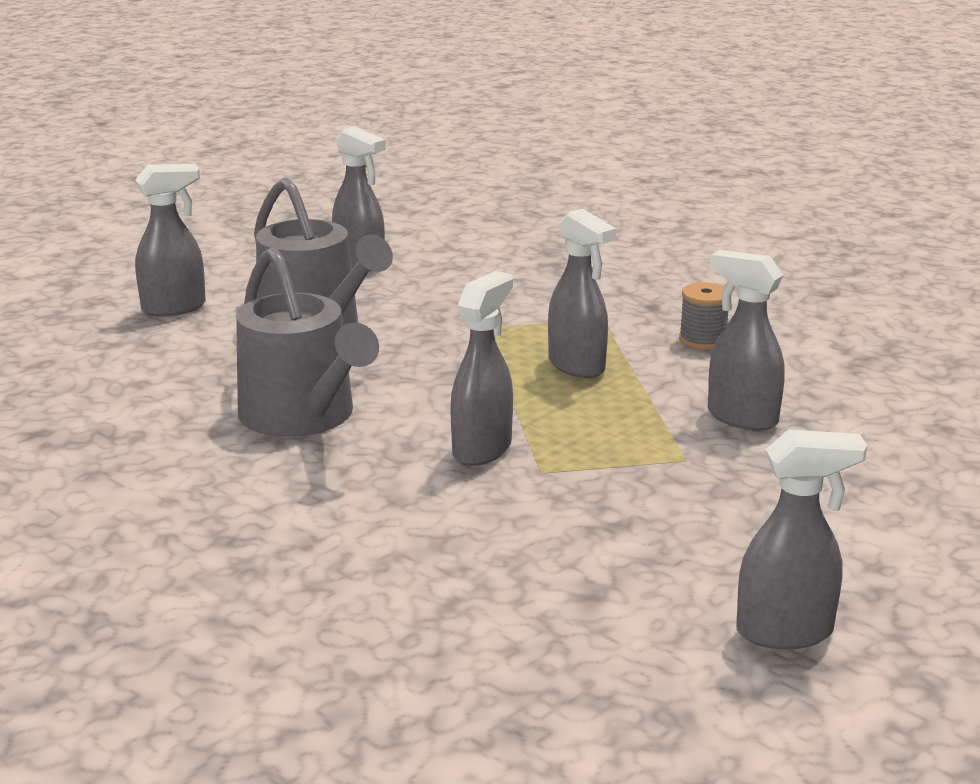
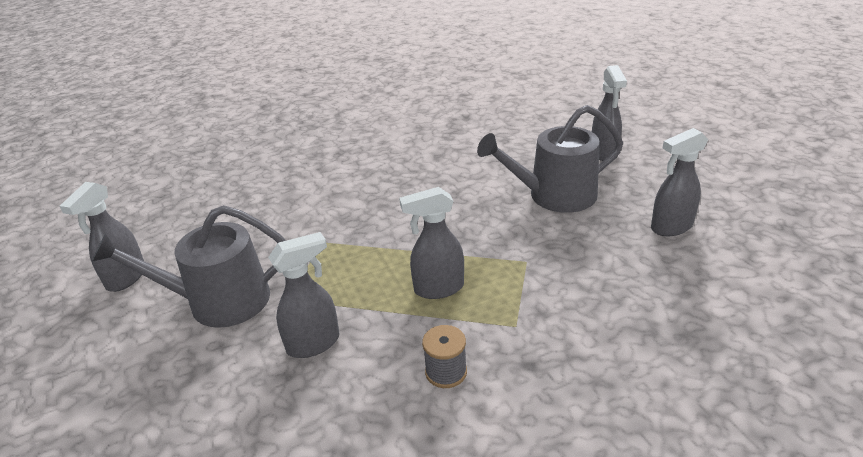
camera: 115 degrees right, 10 degrees up
grey watering can [236,247,379,437] -> grey watering can moved to [92,205,286,328]
grey spray bottle [450,271,513,466] -> none

